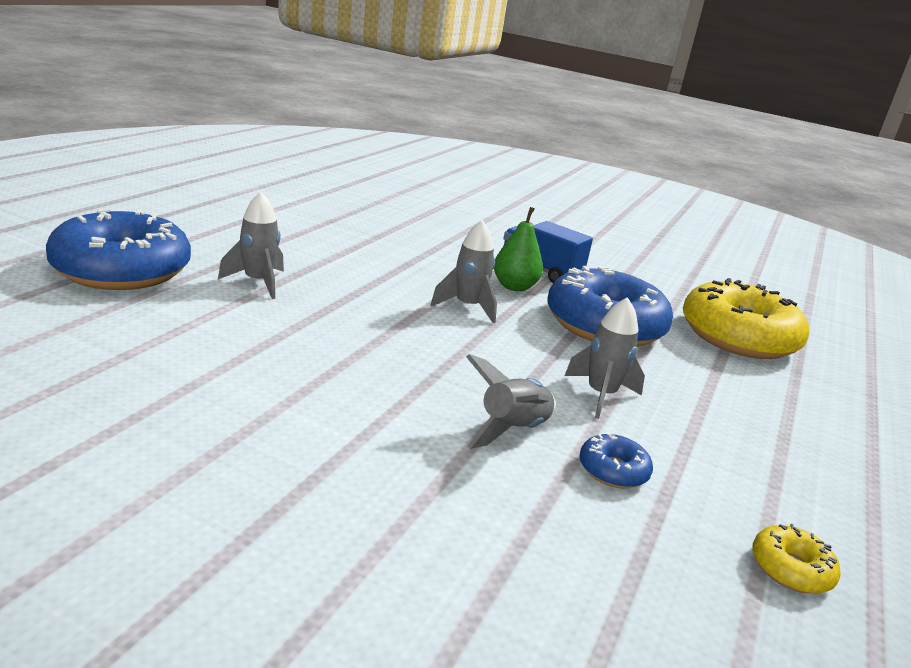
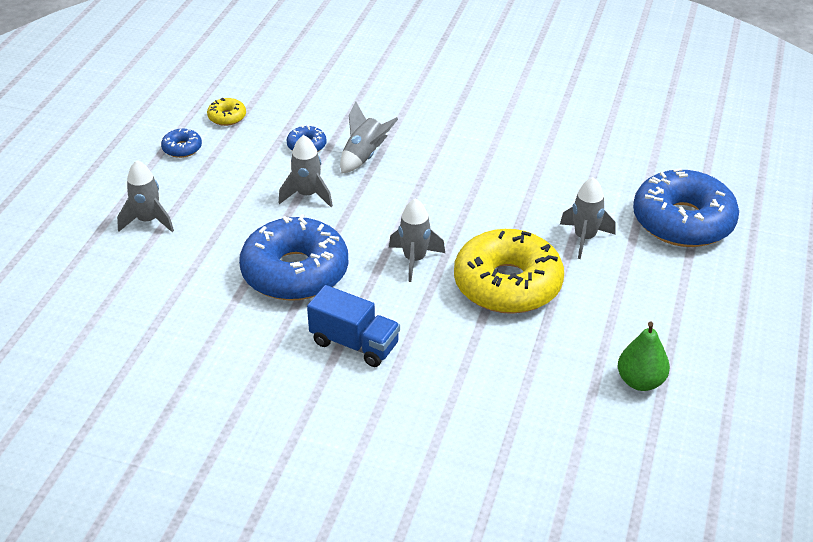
camera: 175 degrees right, 15 degrees up
green pear [494,207,543,291] -> green pear moved to [618,322,670,391]
yellow donut [683,278,809,359] -> yellow donut moved to [454,229,564,314]
none -> grey rocket [117,160,174,232]
none -> blue donut [161,129,202,158]

